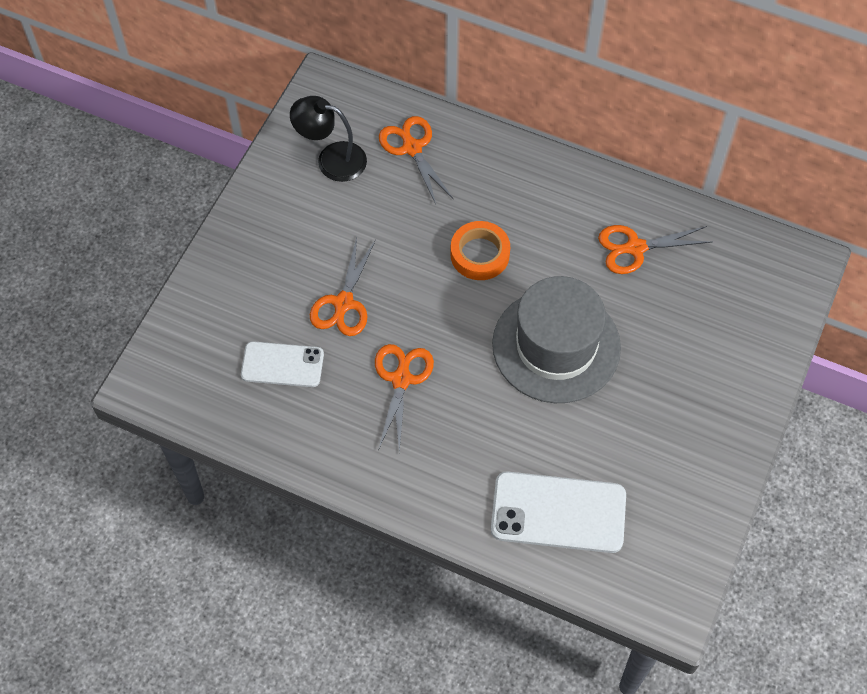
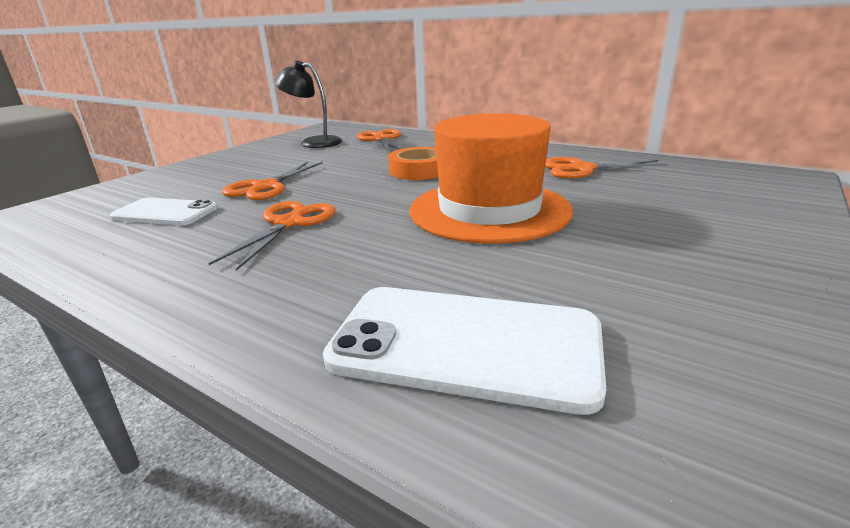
camera: 10 degrees right, 35 degrees down
grey hat [492,276,621,403] -> orange hat [409,113,573,244]

